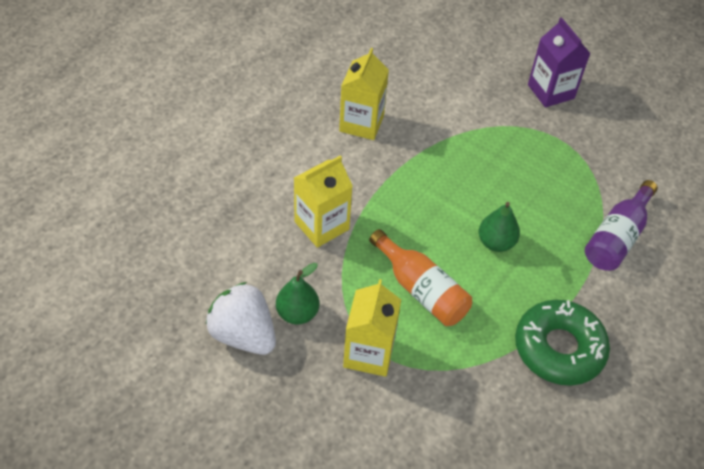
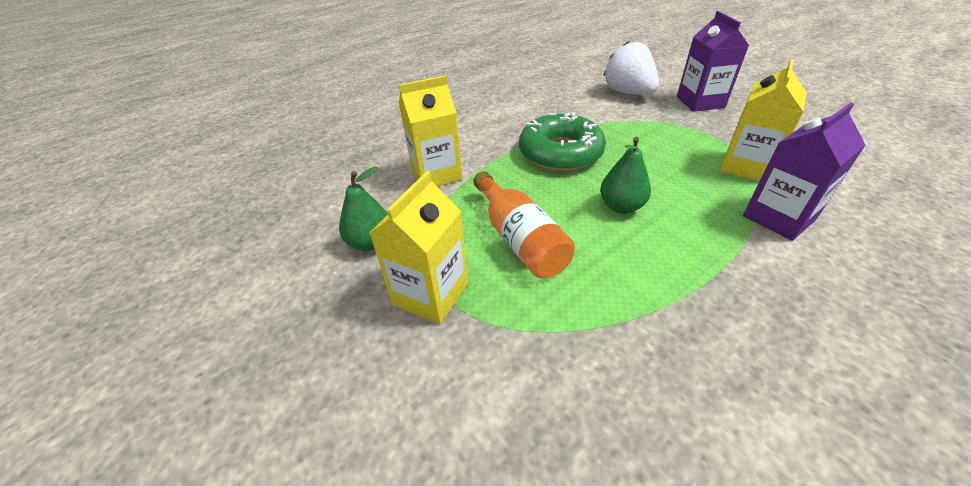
camera: 20 degrees right, 10 degrees down
white strawberry [206,282,276,355] -> white strawberry moved to [603,41,659,95]
yellow carton [339,48,389,140] -> yellow carton moved to [720,59,807,181]
green donut [515,300,610,385] -> green donut moved to [519,112,606,171]
purple bottle [585,180,658,271] -> purple carton [743,103,865,241]

